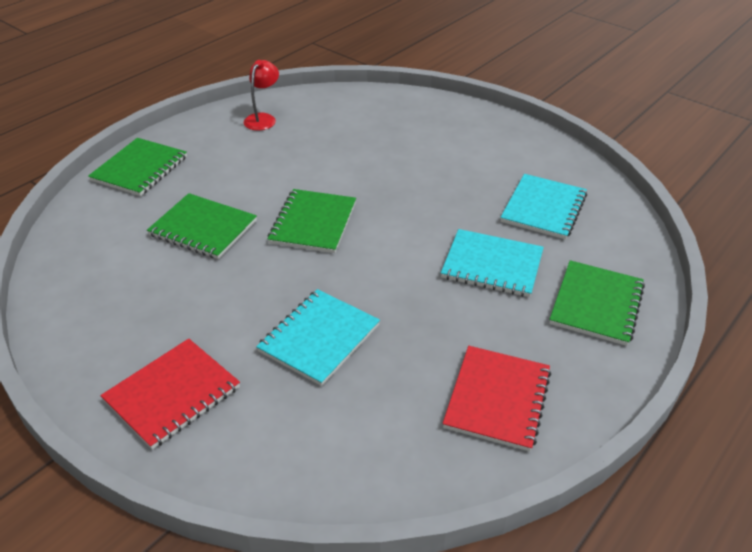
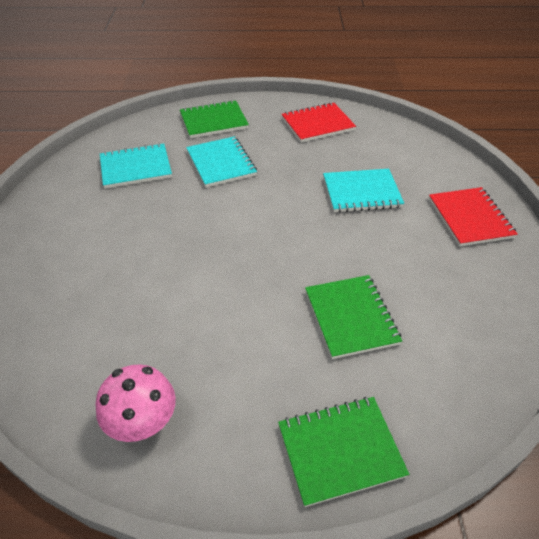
camera: 130 degrees left, 5 degrees up
red notebook [100,338,240,450] -> red notebook turned 75 degrees clockwise [429,187,518,246]
red lamp [244,60,279,131] -> pink mushroom [95,364,176,442]
green notebook [268,189,356,253] -> none

